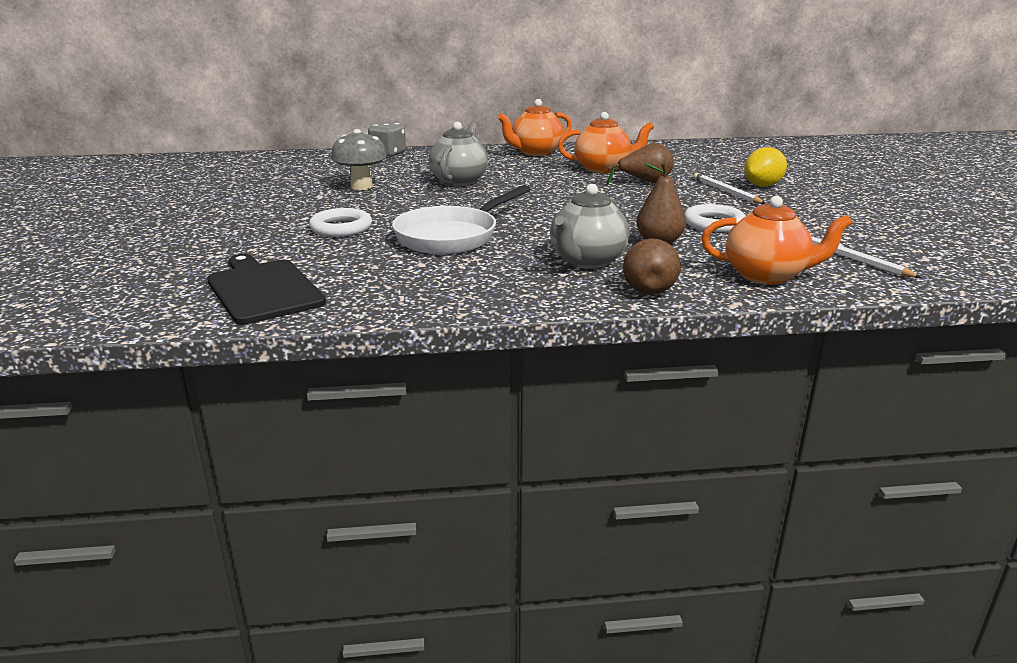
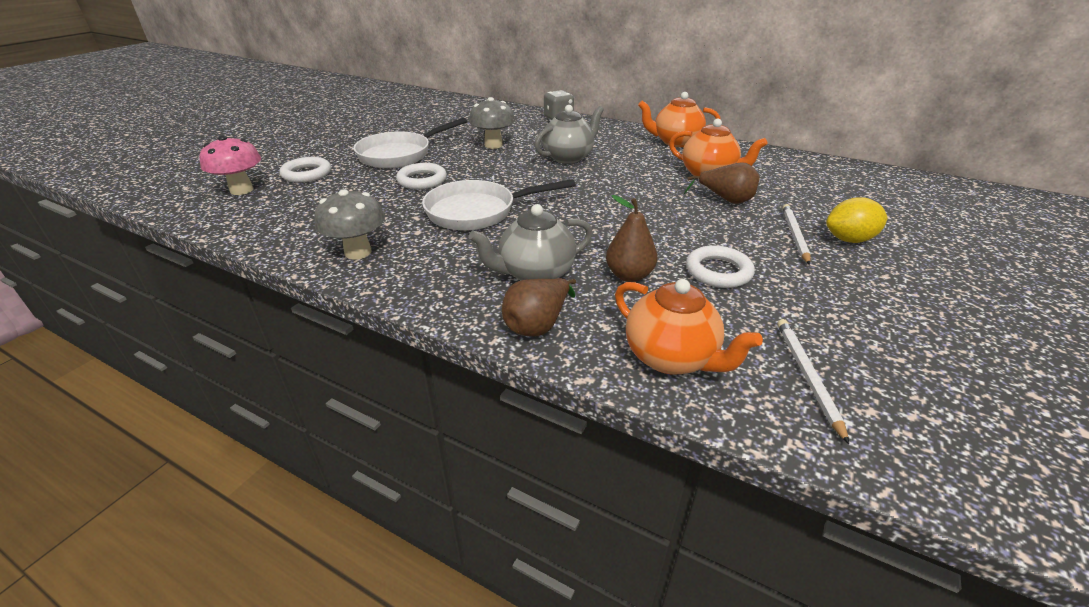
camera: 35 degrees right, 10 degrees up
black cutting board [207,254,326,324] -> none
none -> pink mushroom [199,135,261,195]
none -> white ring [280,157,331,183]
none -> grey mushroom [314,189,385,260]
none -> white pan [353,118,467,168]

